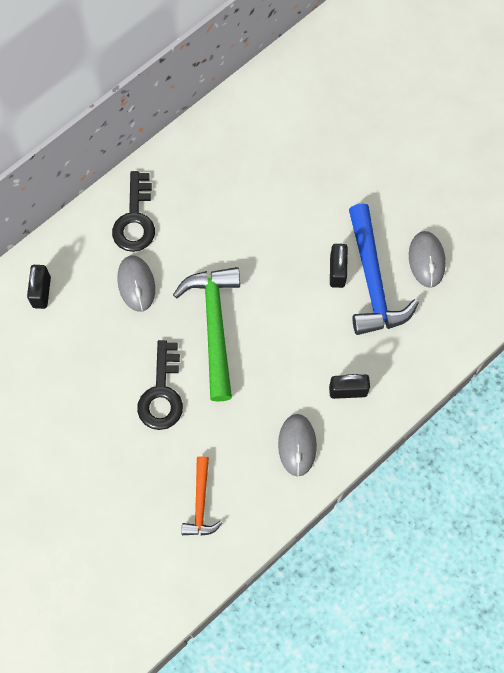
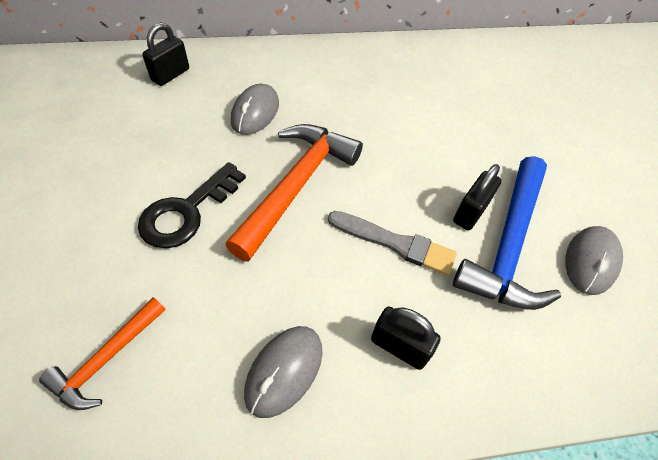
camera: 30 degrees right, 15 degrees down
black key [112,171,155,252] -> none
green hammer [173,267,240,402] -> orange hammer [225,124,363,262]
none -> grey brush [328,211,457,276]

